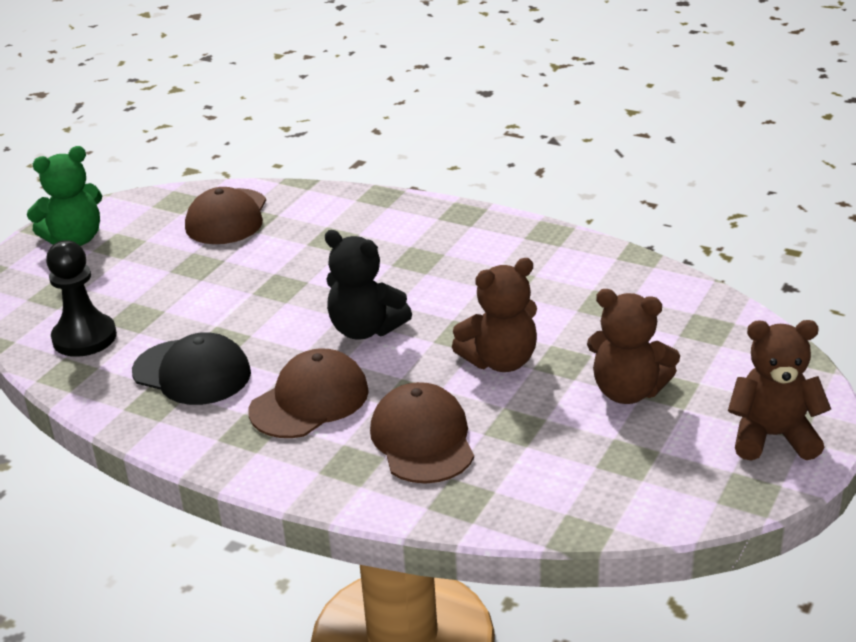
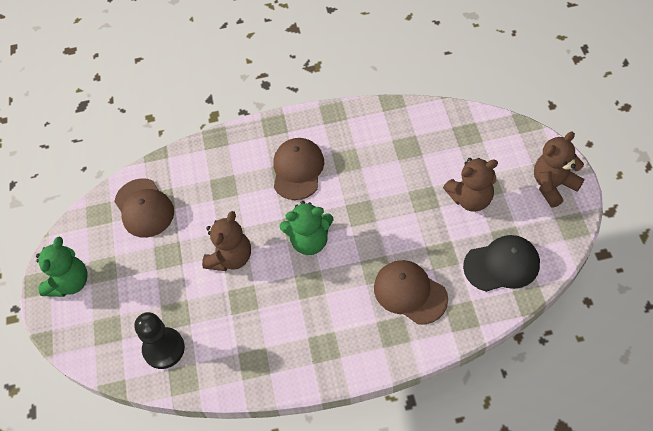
camera: 35 degrees left, 25 degrees up
black cap [132,332,251,405] -> black cap moved to [463,235,540,292]
brown cap [248,348,369,438] -> brown cap moved to [273,138,324,200]
black teddy bear [325,230,412,340] -> green teddy bear [280,201,334,255]
brown teddy bear [452,258,537,372] -> brown teddy bear moved to [202,211,251,271]

